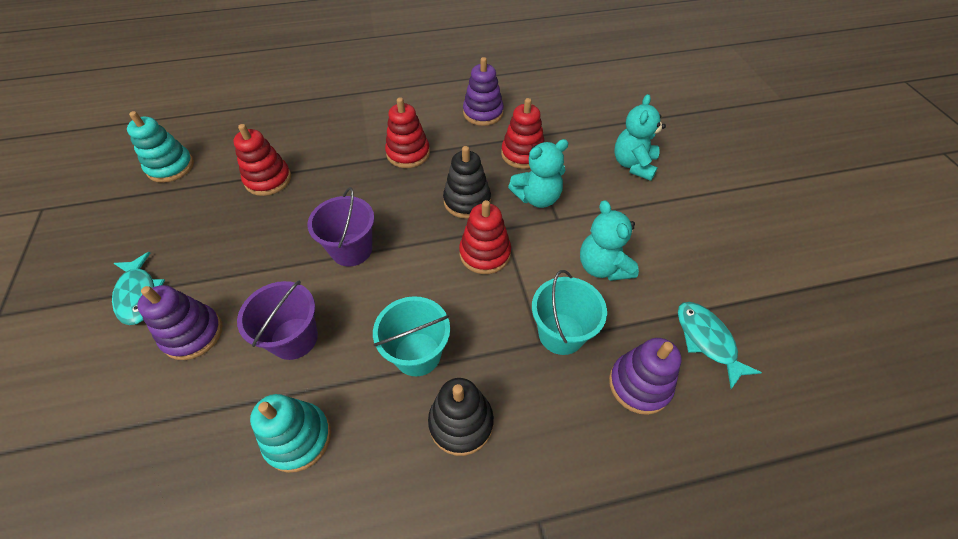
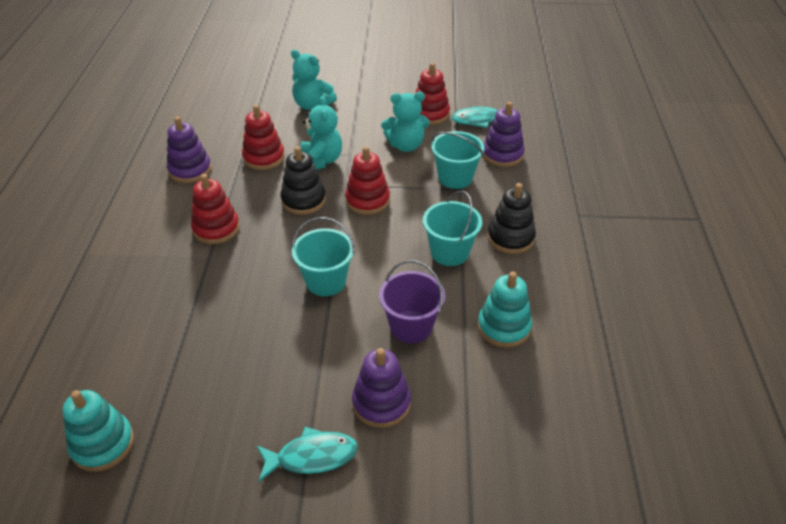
camera: 75 degrees left, 10 degrees down
red stacking toy [233,124,291,196] -> red stacking toy moved to [416,63,450,125]
purple bucket [308,187,374,266] -> turquoise bucket [292,217,355,296]

